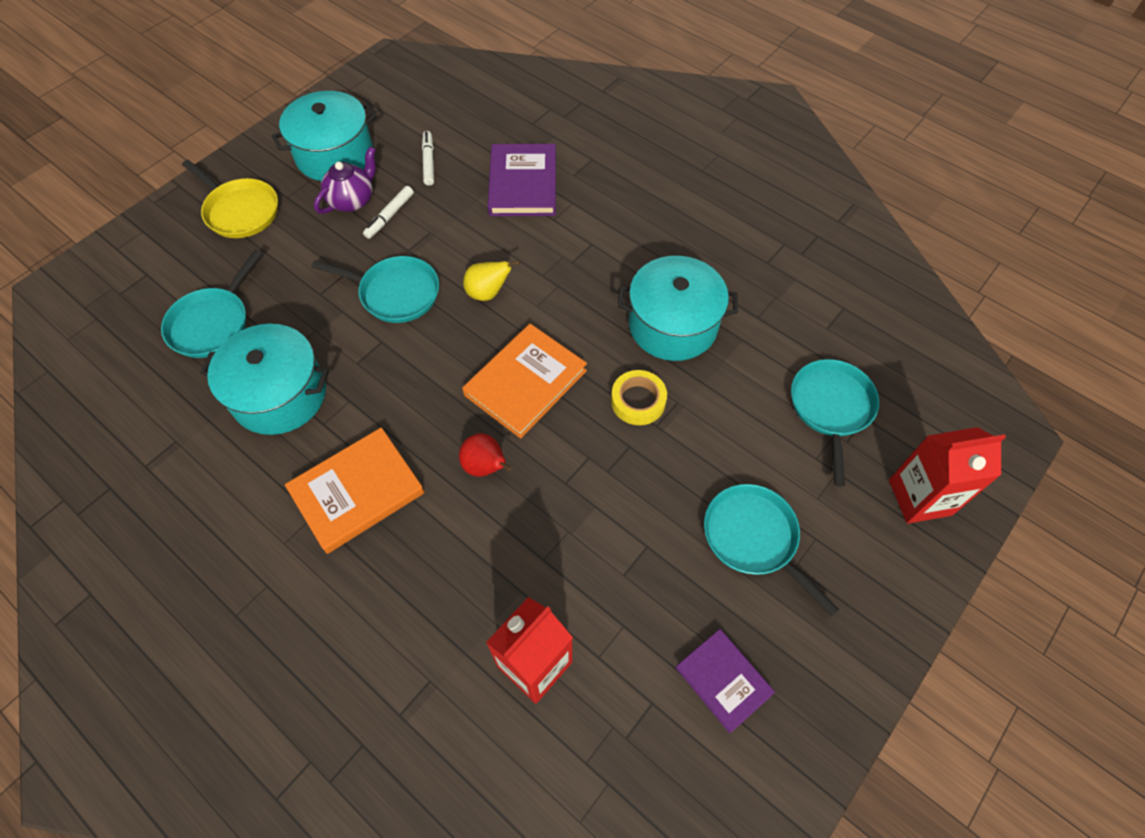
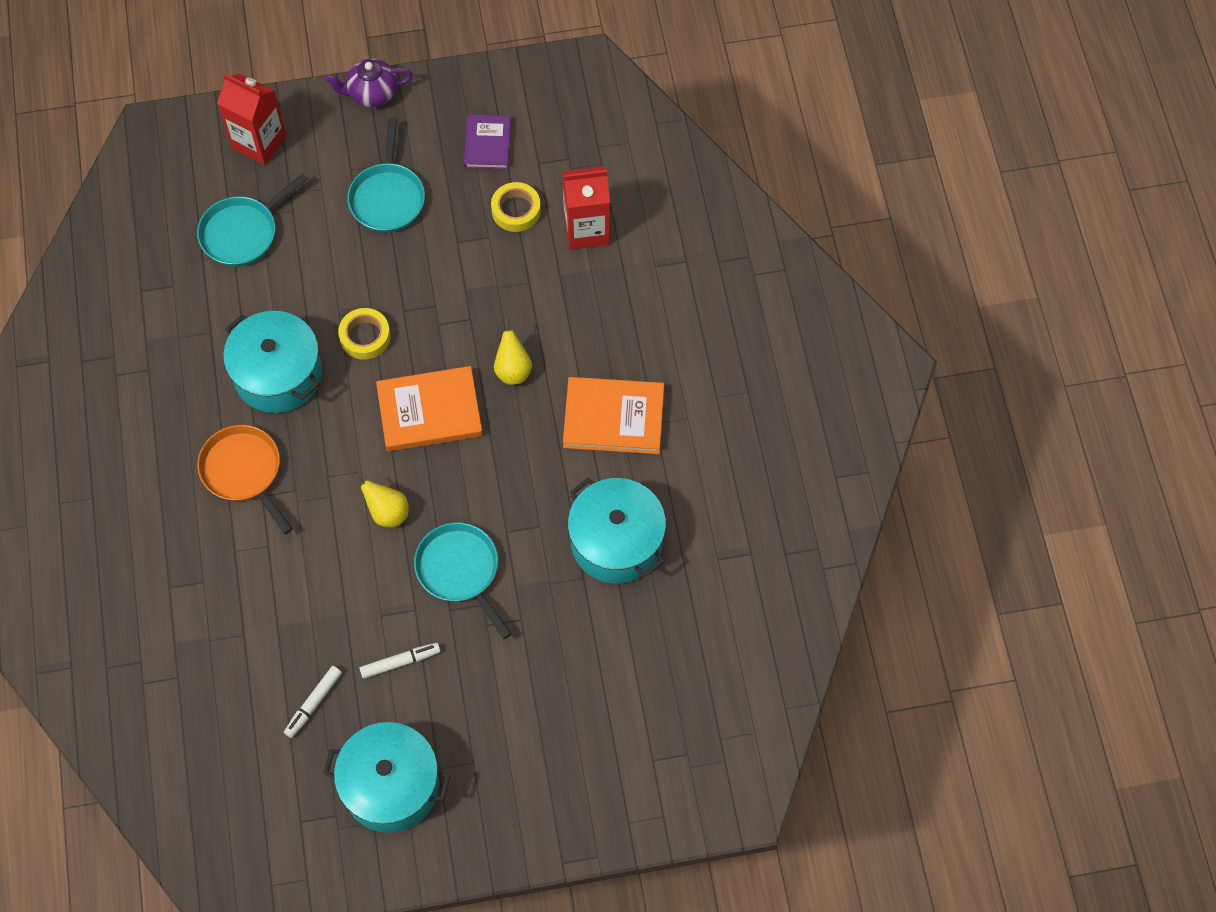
camera: 140 degrees left, 5 degrees up
turquoise pan [161,249,263,358] -> none
yellow pan [182,160,278,238] -> none
purple teapot [314,146,376,214] -> purple teapot moved to [325,58,413,107]
red pear [459,433,512,477] -> yellow pear [494,319,532,385]
purple book [488,144,556,216] -> none
none -> orange pan [197,425,292,534]
none -> yellow tape [491,182,541,232]

